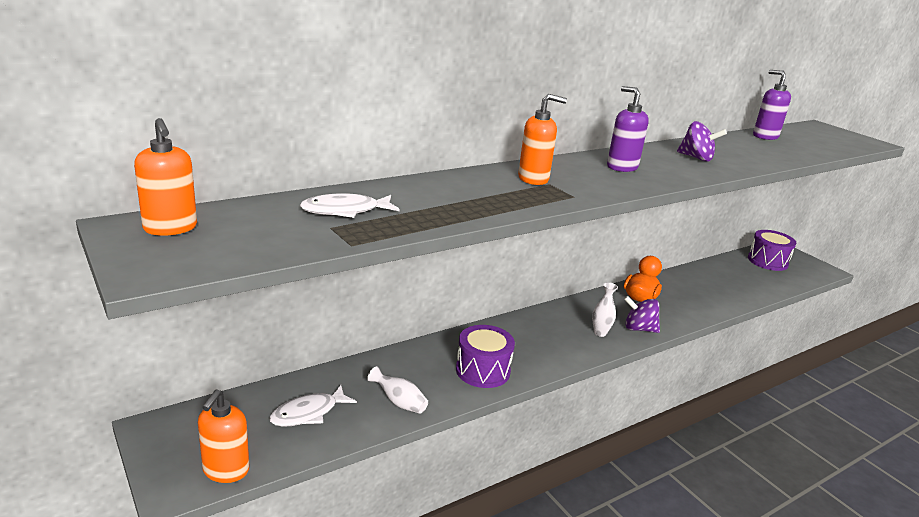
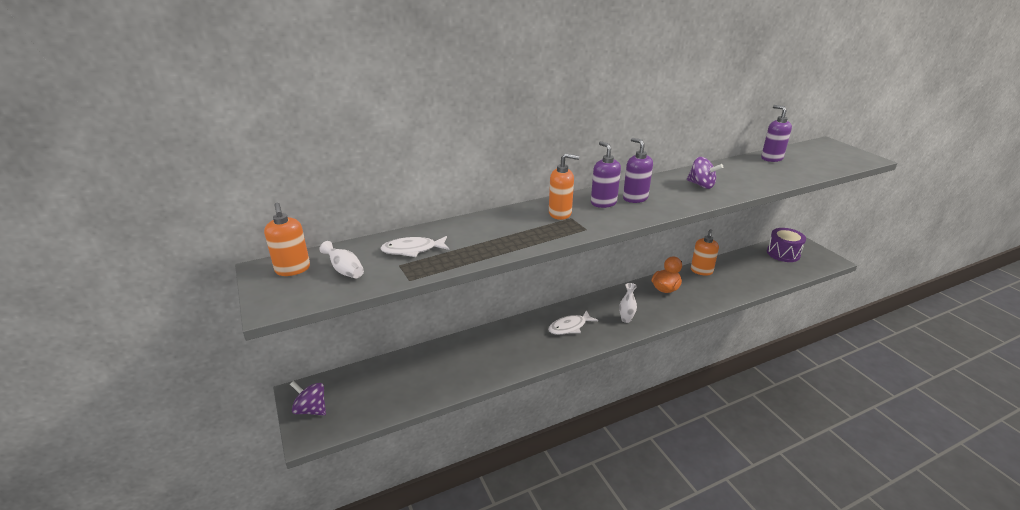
camera: 10 degrees right, 5 degrees up
orange soap dispenser [198,389,250,483] -> orange soap dispenser moved to [691,229,719,276]
white fish [269,385,357,427] -> white fish moved to [548,310,598,335]
white vase [367,366,428,414] -> white vase moved to [320,241,364,279]
purple drum [456,325,515,388] -> none
purple spinning top [624,296,660,333] -> purple spinning top moved to [290,381,326,415]
none -> purple soap dispenser [591,141,621,208]

